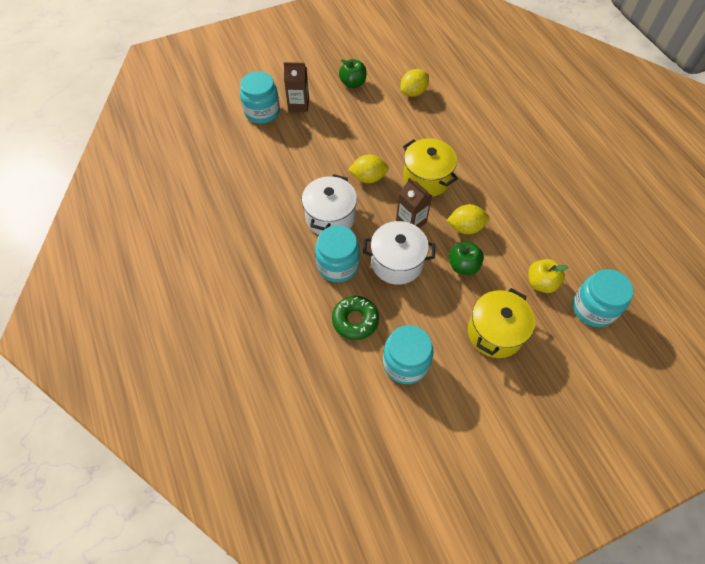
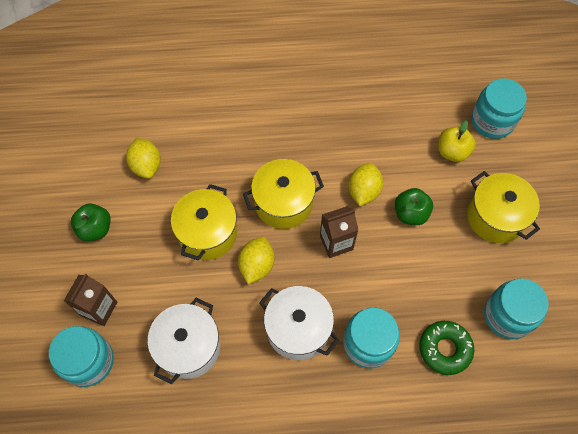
camera: 70 degrees left, 5 degrees up
white pot [363,221,435,285] -> white pot moved to [147,298,220,384]
none -> yellow pot [171,184,237,260]

